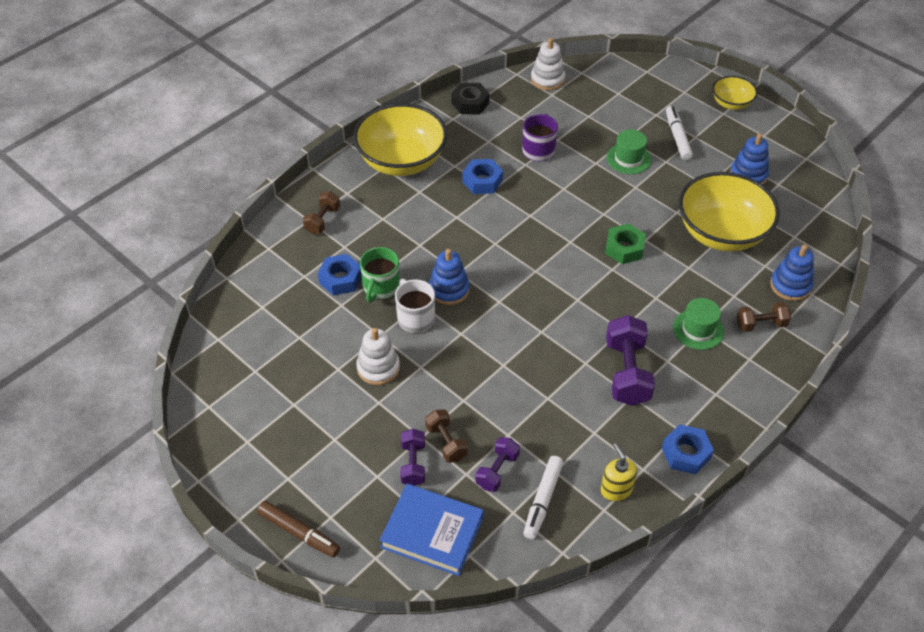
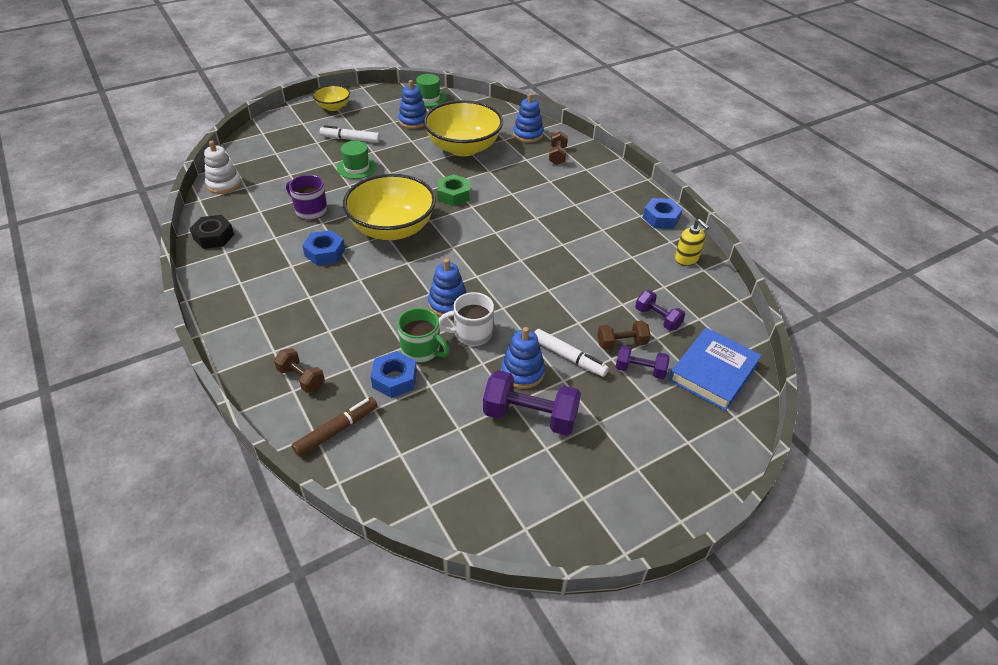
camera: 75 degrees left, 5 degrees down
brown marker [257,501,340,557] -> brown marker moved to [292,397,378,457]
yellow bowl [353,103,447,176] -> yellow bowl moved to [343,174,436,240]
white stacking toy [356,328,400,385] -> blue stacking toy [501,327,545,389]
white marker [523,456,563,539] -> white marker moved to [534,329,609,377]
yellow soap dispenser [601,443,637,501] -> yellow soap dispenser turned 120 degrees counterclockwise [675,219,709,266]
purple dumbbell [606,315,655,406] -> purple dumbbell moved to [483,370,581,436]
green hat [673,298,724,350] -> green hat moved to [416,74,446,107]

